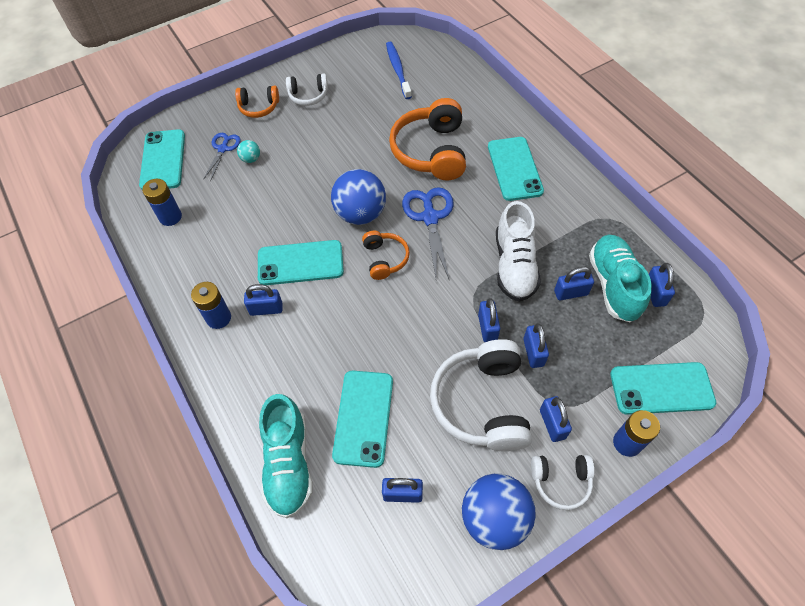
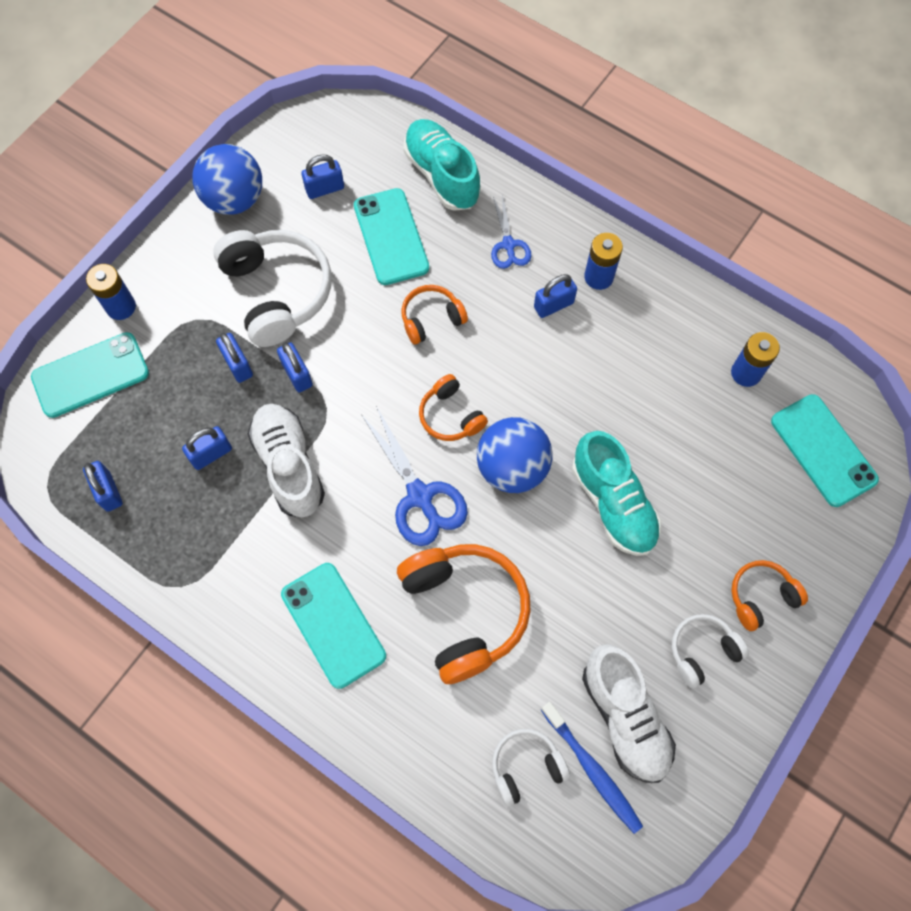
camera: 155 degrees right, 10 degrees up
blue scissors [203,133,241,182] -> blue scissors moved to [491,193,531,269]
turquoise ball [237,140,260,163] -> none
turquoise phone [258,240,344,285] -> none
white headphones [531,455,595,510] -> white headphones moved to [492,729,570,807]
blue padlock [540,396,572,442] -> none
turquoise shoe [589,235,652,322] -> turquoise shoe moved to [572,431,661,556]
none -> orange headphones [401,285,468,345]
none -> white shoe [582,644,676,783]

